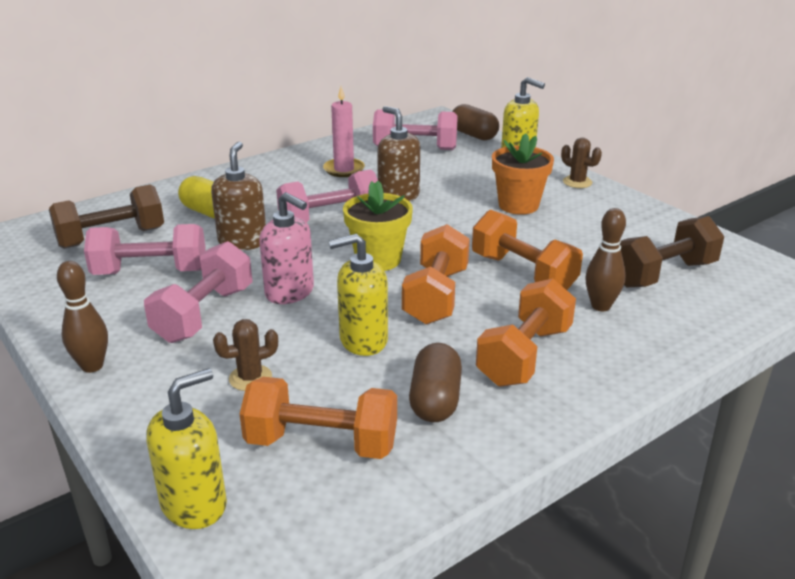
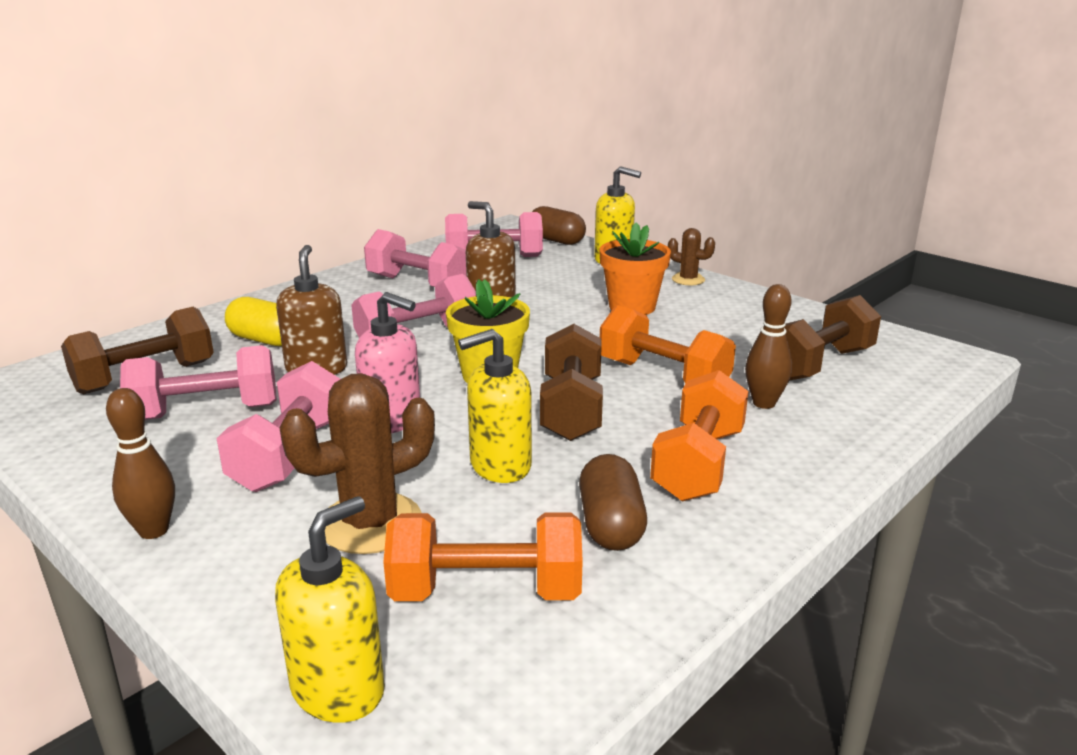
camera: 10 degrees left, 5 degrees down
brown cactus [213,319,278,391] -> brown cactus [280,373,435,554], size x1.86
pink candle [323,87,365,177] -> pink dumbbell [364,229,466,287]
orange dumbbell [402,224,470,325] -> brown dumbbell [540,324,603,441]

